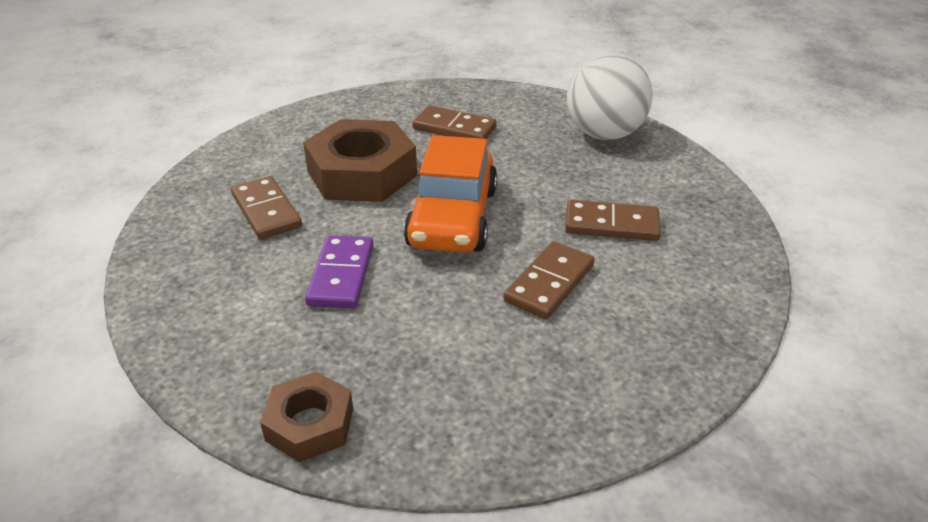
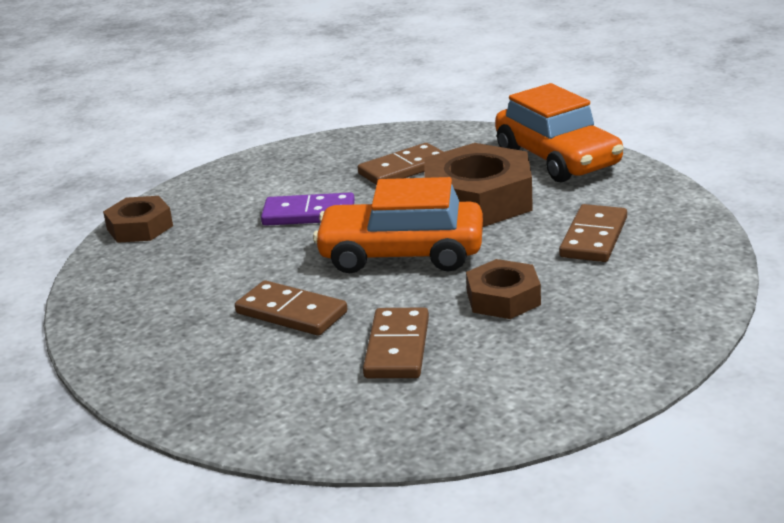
camera: 90 degrees right, 10 degrees down
white ball [567,54,653,140] -> none
none -> brown nut [466,259,541,319]
none -> orange car [495,83,624,183]

